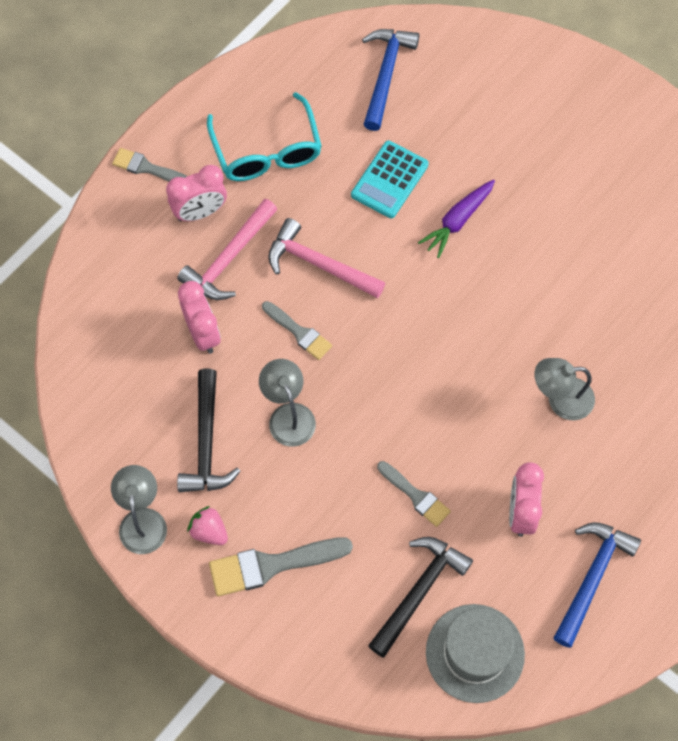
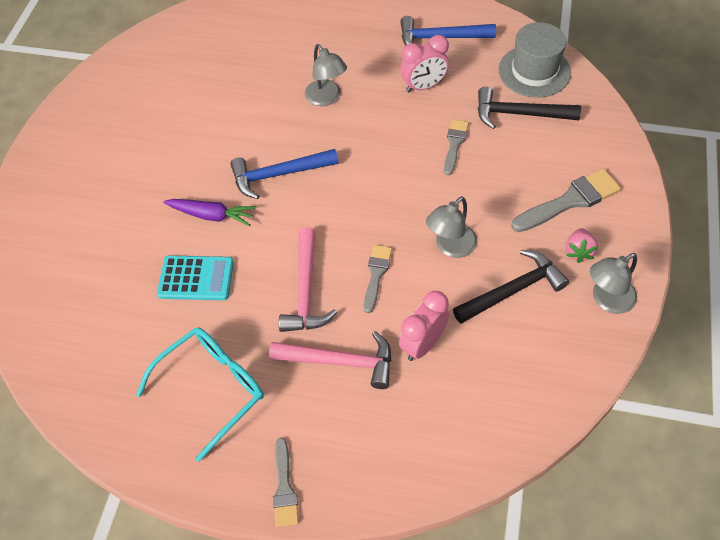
camera: 115 degrees left, 10 degrees down
pink clock [166,165,227,221] -> none
grey brush [209,537,353,596] -> grey brush turned 75 degrees counterclockwise [511,169,621,232]
blue hammer [362,29,419,131] -> blue hammer moved to [230,149,338,199]

